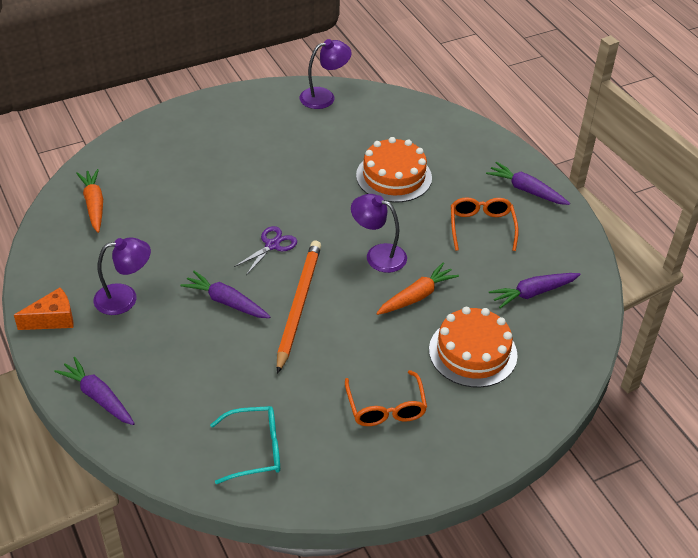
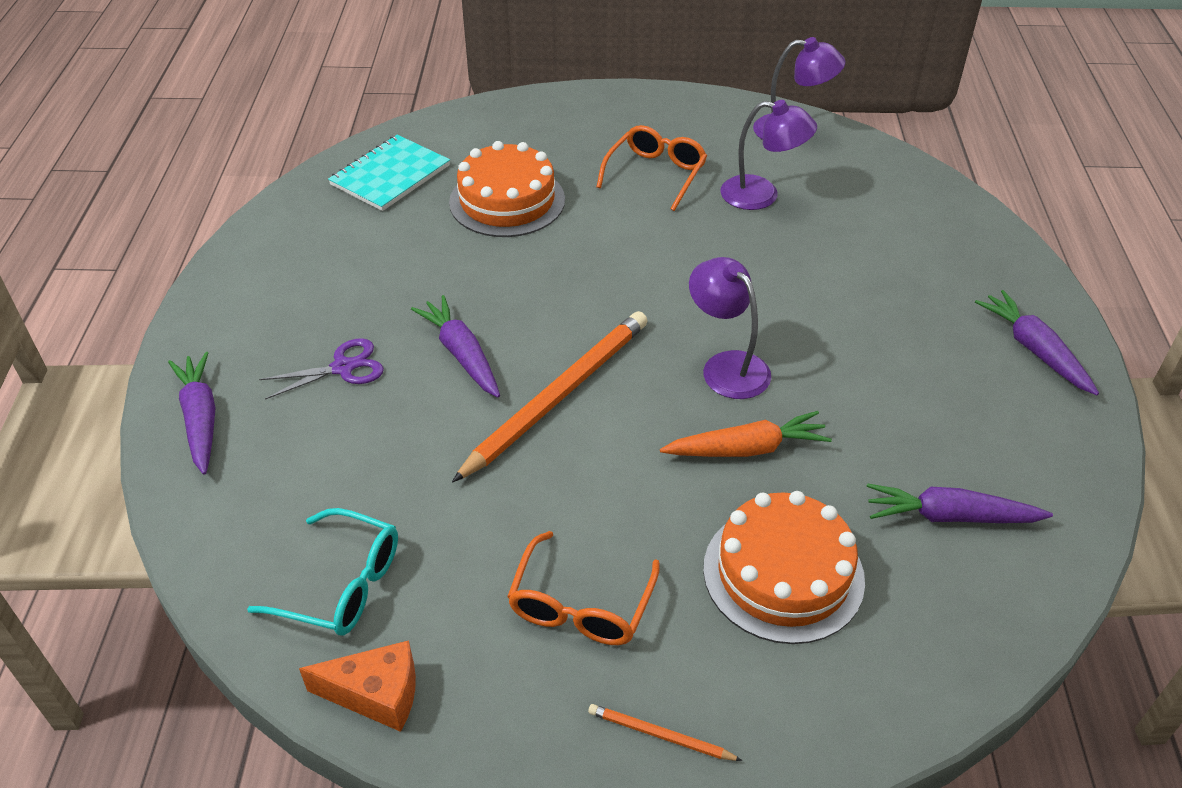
camera: 30 degrees right, 0 degrees up
orange cheese [14,288,73,330] -> orange cheese moved to [299,640,416,732]
orange carrot [76,169,103,233] -> turquoise notebook [328,135,450,211]
purple lamp [93,237,151,315] -> purple lamp moved to [720,100,817,210]
purple scissors [234,226,297,275] -> purple scissors moved to [259,338,384,400]
orange cake [356,137,432,203] -> orange cake moved to [449,141,565,237]
orange glasses [451,197,519,251] -> orange glasses moved to [596,125,707,211]
none -> orange pencil [588,704,742,761]

